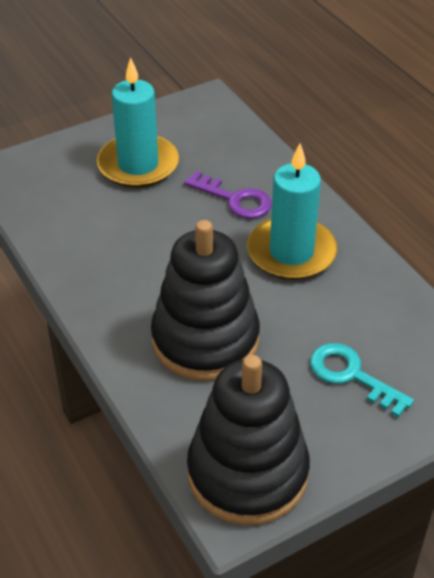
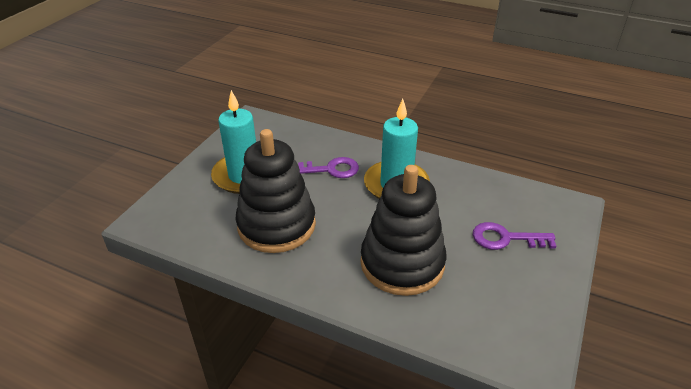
camera: 35 degrees left, 5 degrees down
black stacking toy [187,355,310,525] -> black stacking toy moved to [236,129,316,253]
turquoise key [310,343,414,418] -> purple key [473,222,556,250]

